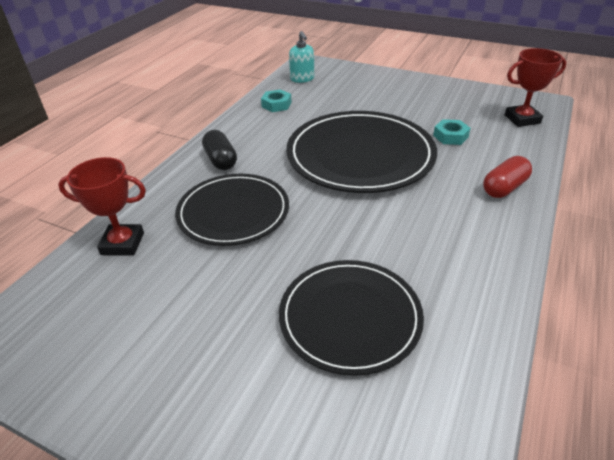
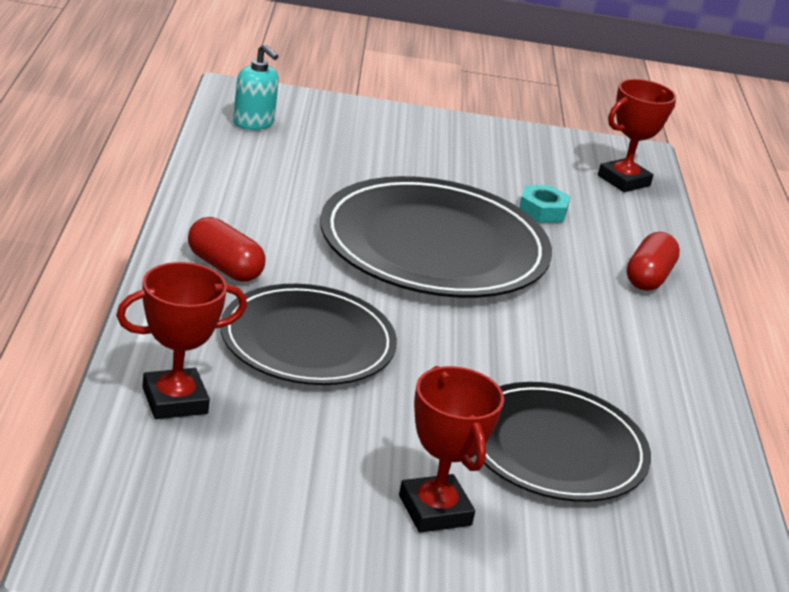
camera: 30 degrees left, 10 degrees down
black capsule [202,130,237,170] -> red capsule [188,217,265,282]
turquoise nut [261,89,292,112] -> none
none -> red trophy [399,366,504,533]

